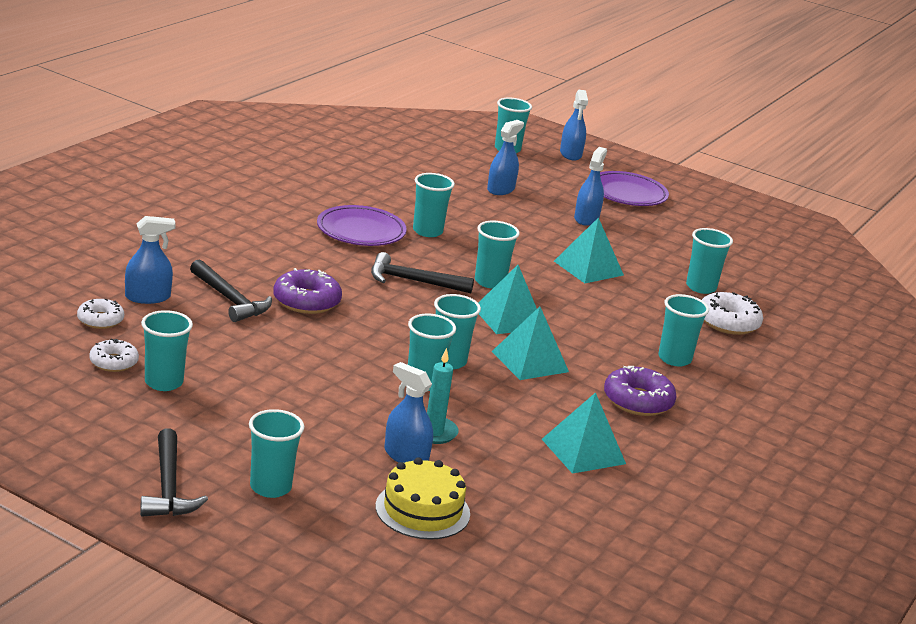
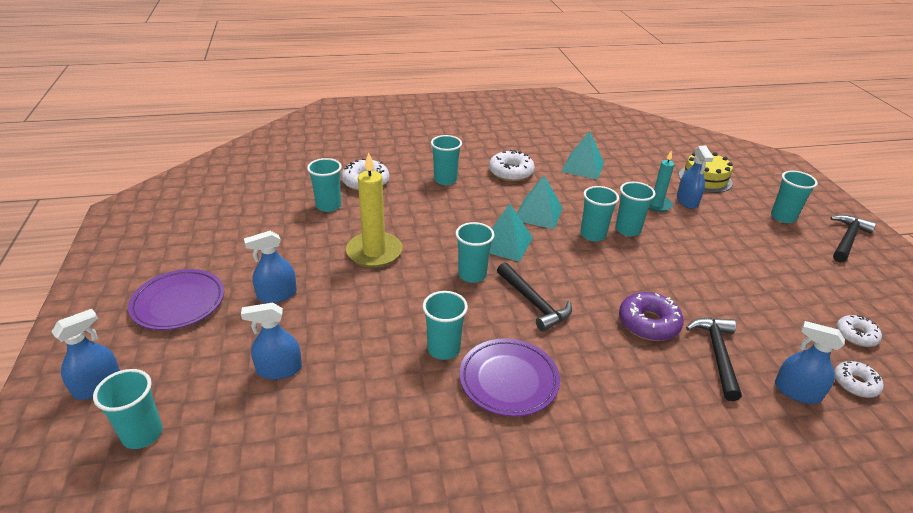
camera: 130 degrees left, 10 degrees up
turquoise cup [141,310,193,391] -> none
turquoise pyramid [554,217,624,283] -> yellow candle [346,152,402,268]
purple donut [604,366,676,416] -> white donut [489,150,535,181]

